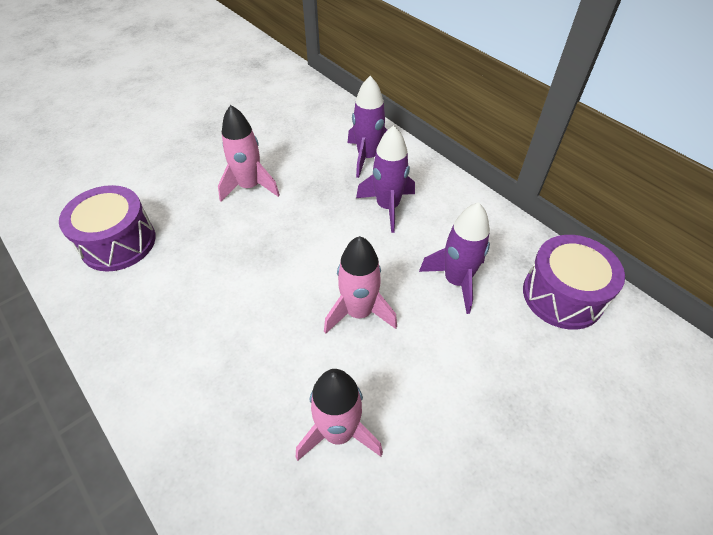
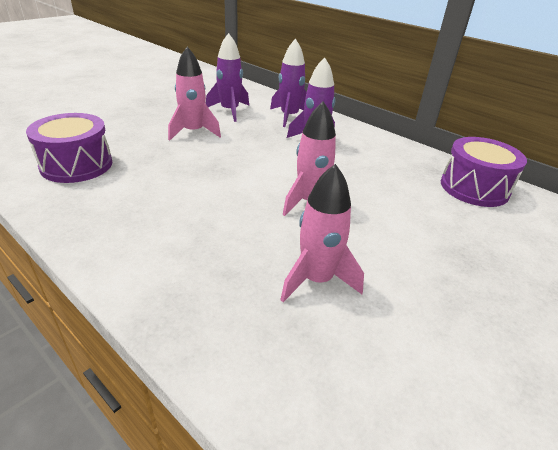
camera: 10 degrees left, 15 degrees down
purple rocket [419,202,490,314] -> purple rocket moved to [206,33,249,122]

